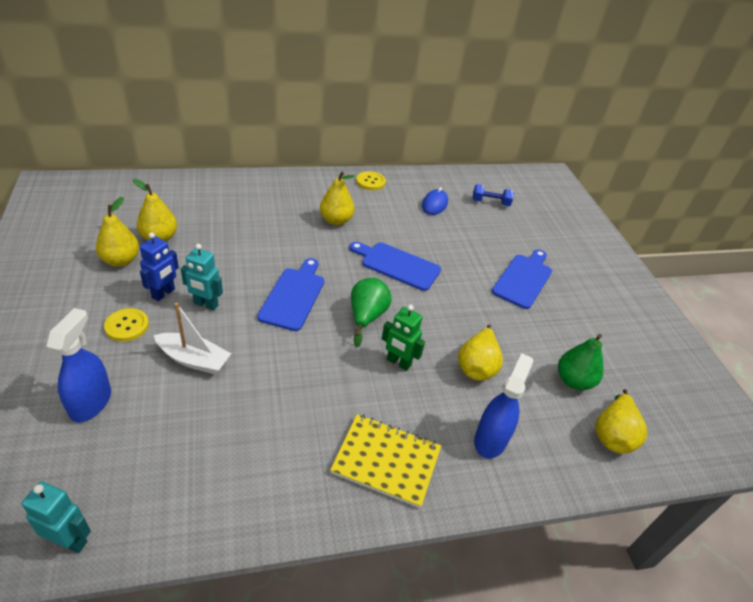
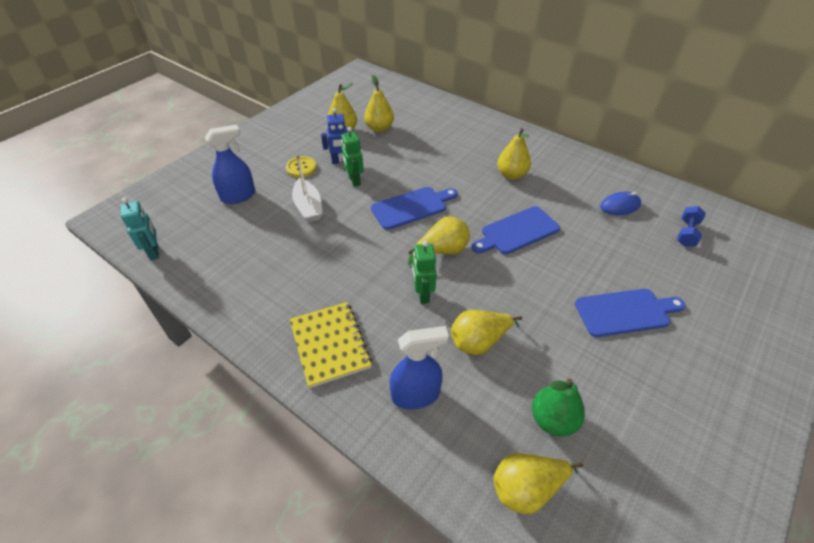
camera: 55 degrees right, 5 degrees up
turquoise robot [181,244,223,311] -> green robot [341,127,364,187]
blue cutting board [349,242,441,291] -> blue cutting board turned 105 degrees counterclockwise [472,206,560,254]
green pear [351,278,391,347] -> yellow pear [408,216,470,265]
yellow button [356,171,386,190] -> none
blue dumbbell [472,184,514,206] -> blue dumbbell turned 60 degrees clockwise [677,206,706,247]

